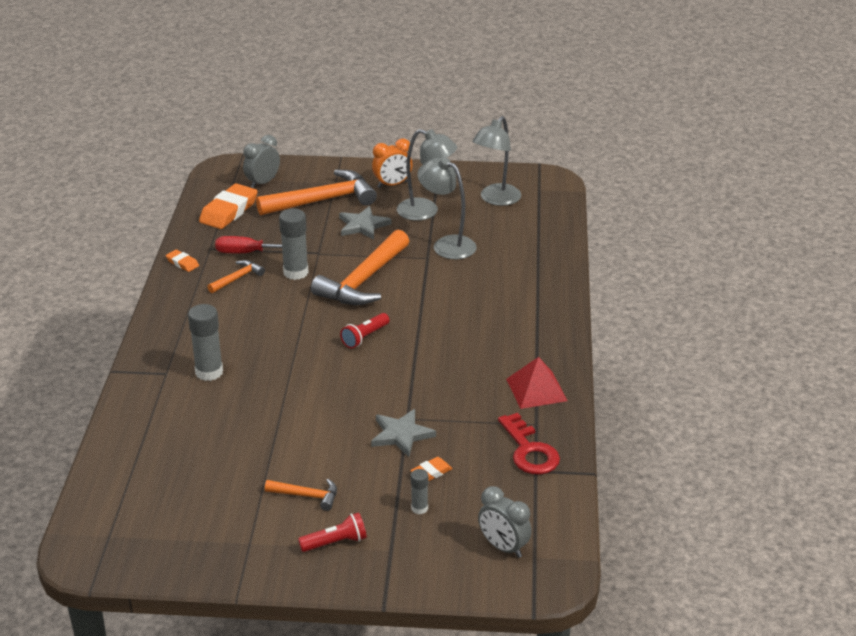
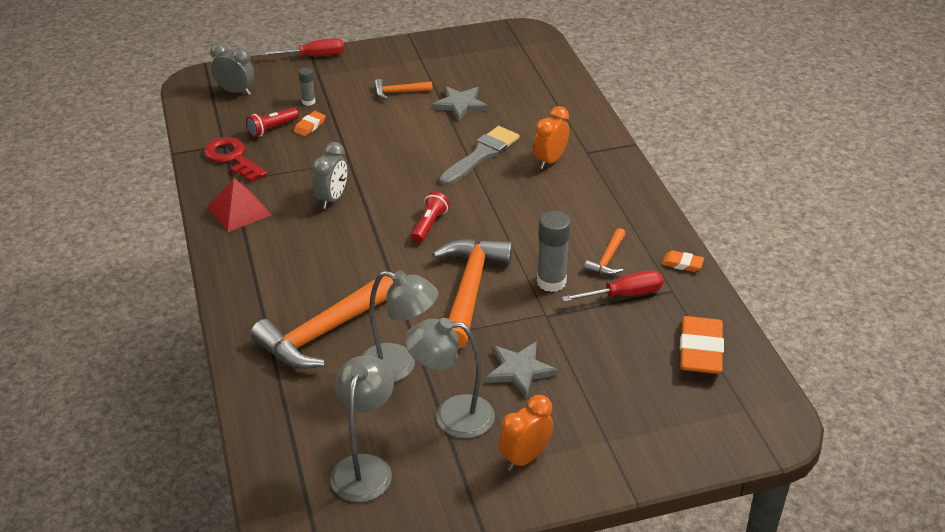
camera: 160 degrees right, 5 degrees up
grey glue stick [188,304,223,381] -> orange clock [533,106,569,169]
grey clock [243,135,280,188] -> grey clock moved to [312,142,347,209]
orange hammer [256,169,377,216] -> orange hammer moved to [251,276,393,369]
red flashlight [298,512,367,552] -> red flashlight moved to [246,108,299,137]
grey star [371,409,436,457] -> grey star moved to [432,86,488,121]
none -> red screwdriver [261,38,344,56]
none -> grey brush [440,126,520,186]

